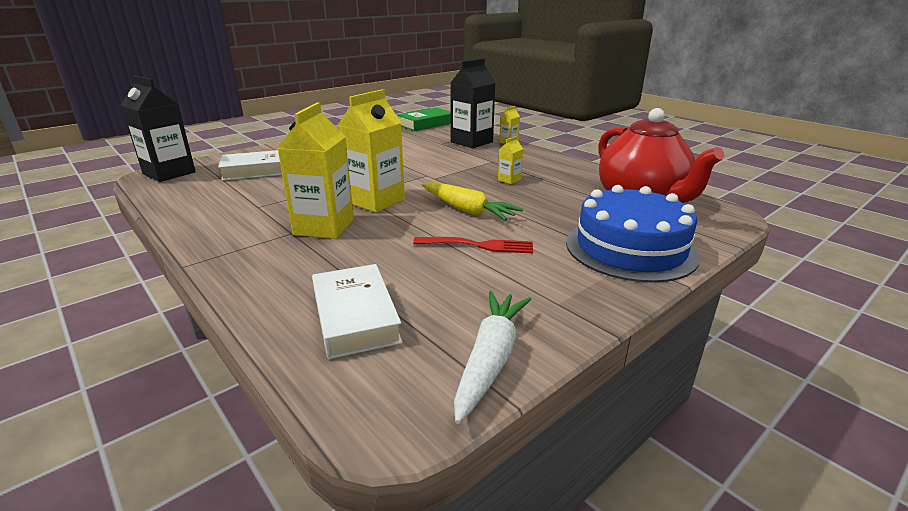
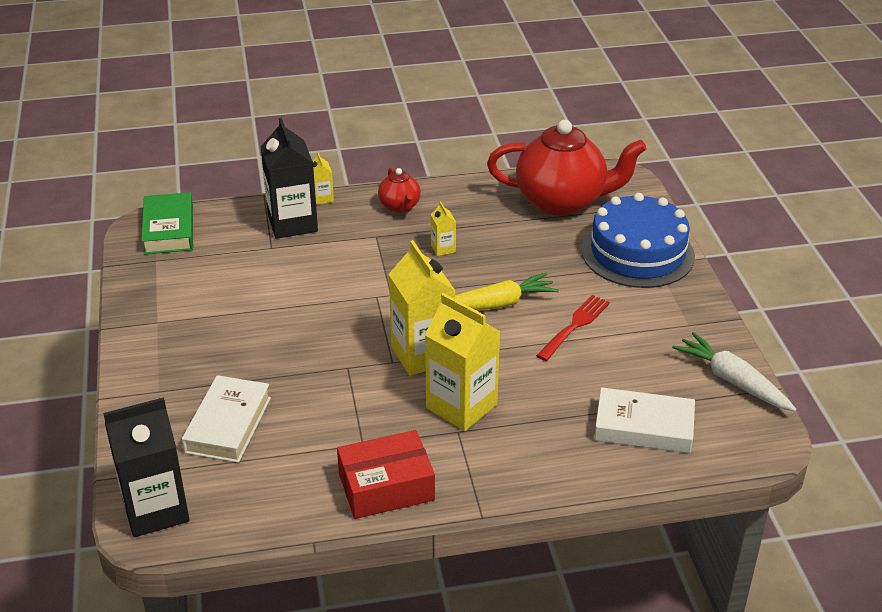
camera: 60 degrees left, 10 degrees up
none -> red box [337,430,435,519]
none -> red teapot [378,167,421,213]

